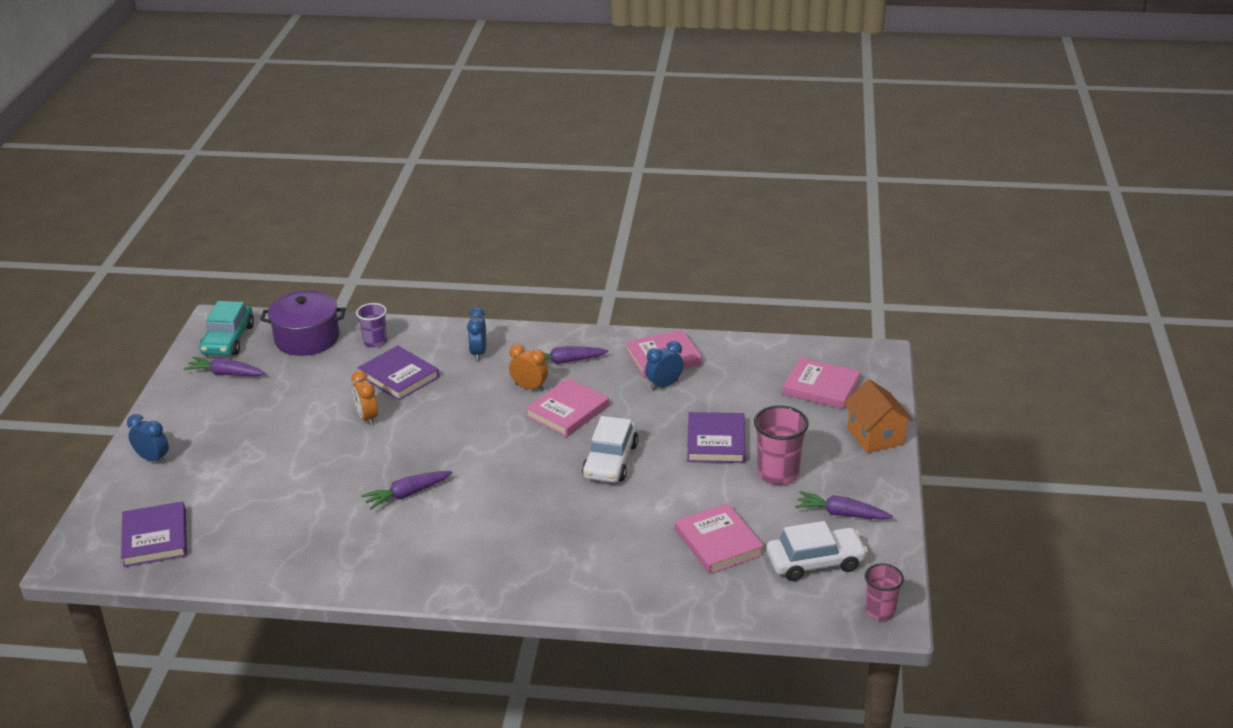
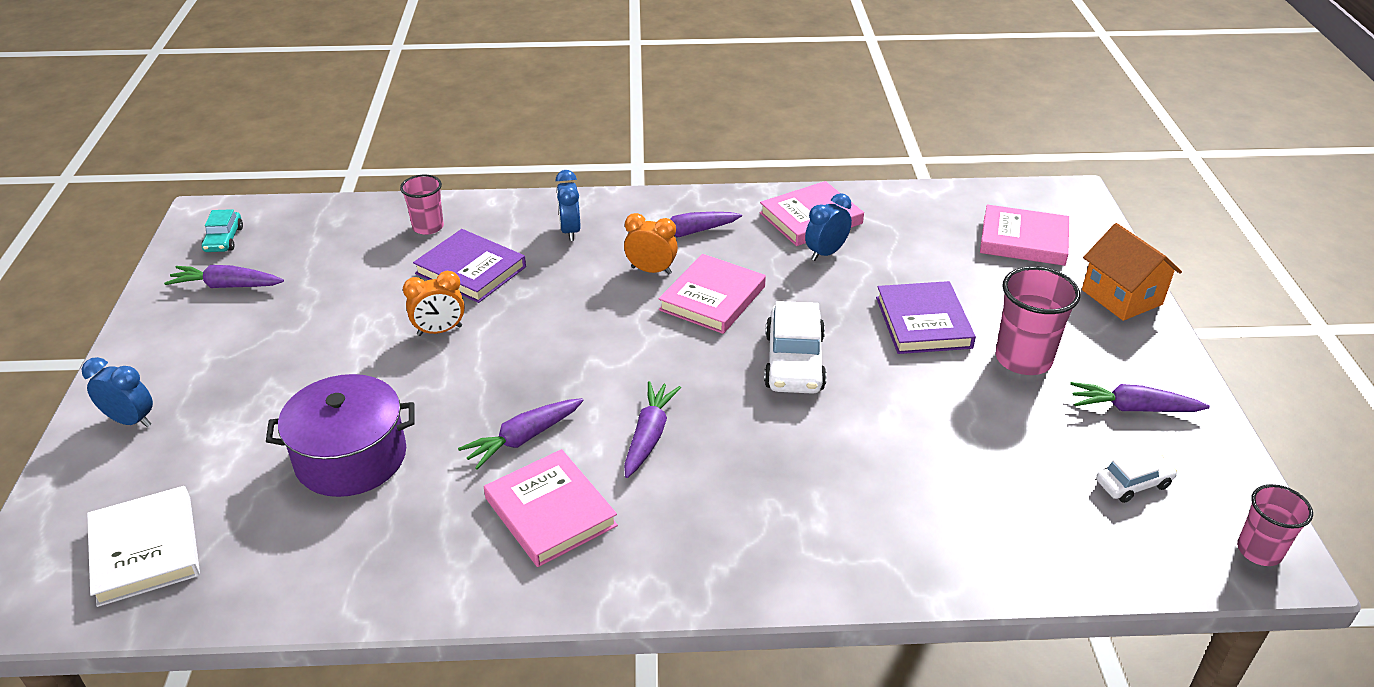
camera: 10 degrees left, 5 degrees up
purple book [121,501,187,567] -> white book [87,486,200,607]
turquoise car [199,301,254,356] -> turquoise car [202,209,243,252], size x0.57
purple pot [260,290,346,356] -> purple pot moved to [266,374,415,497]
orange clock [351,371,378,426] -> orange clock turned 75 degrees counterclockwise [403,271,465,336]
purple cup [356,303,387,348] -> pink cup [400,175,444,235]
pink book [675,503,764,574] -> pink book moved to [484,449,618,567]
white car [766,521,868,581] -> white car [1096,451,1177,503], size x0.57
none -> purple carrot [624,381,681,478]

